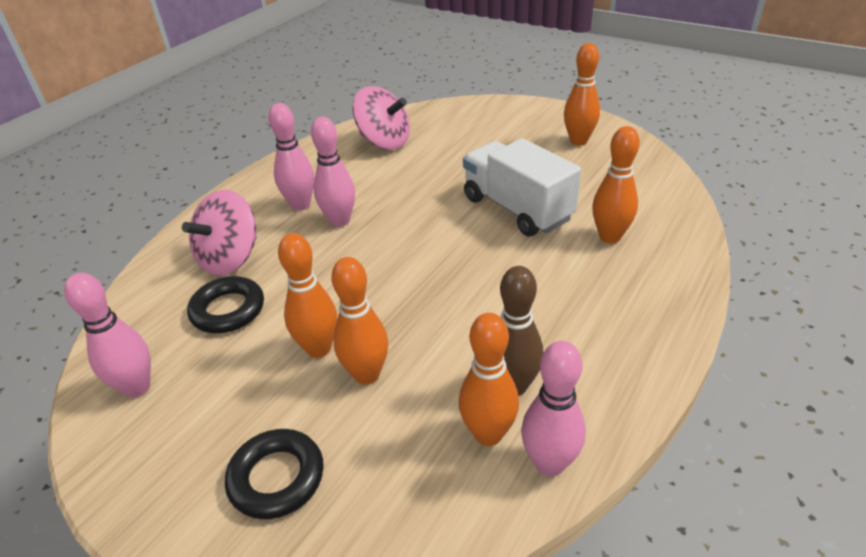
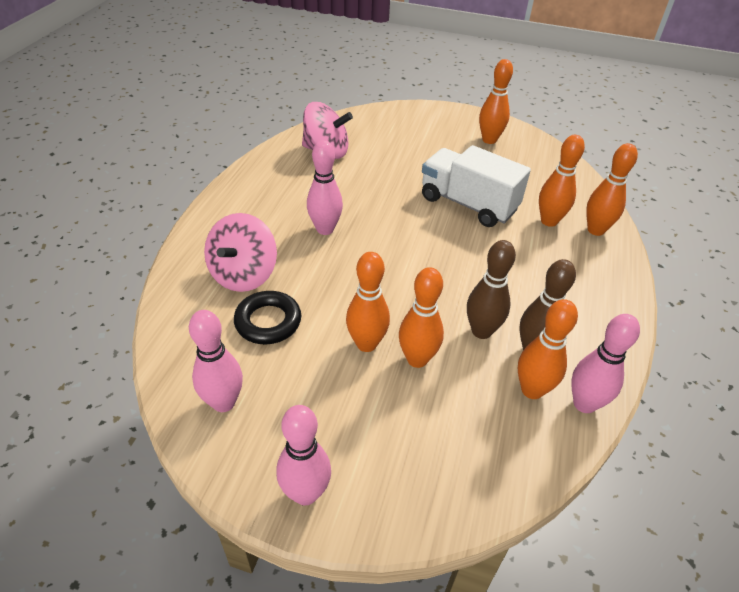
camera: 20 degrees left, 5 degrees up
black ring [225,429,324,519] -> none
pink bowling pin [268,103,314,211] -> pink bowling pin moved to [276,405,331,506]
none -> brown bowling pin [467,240,516,339]
none -> orange bowling pin [586,143,638,236]

